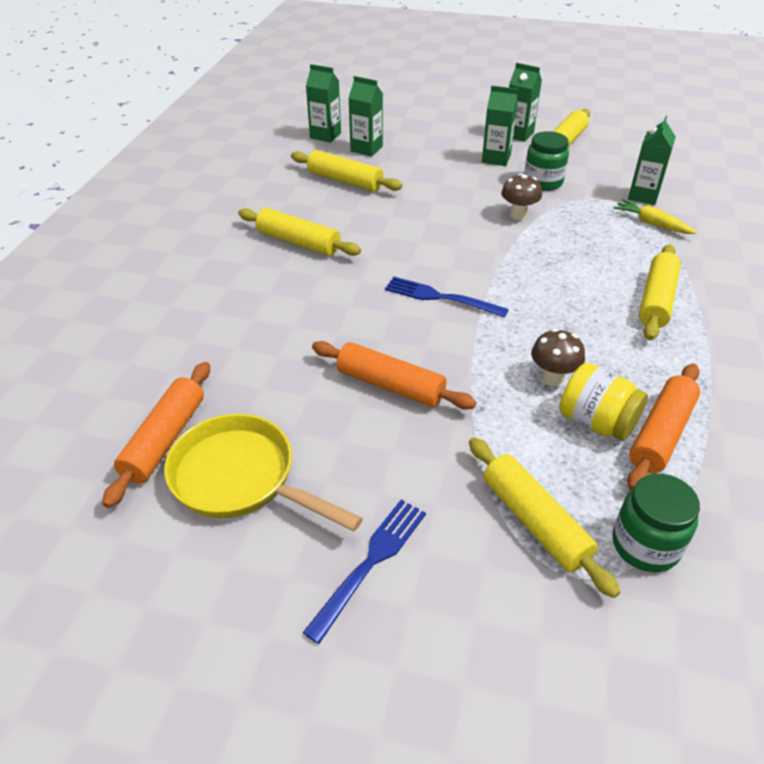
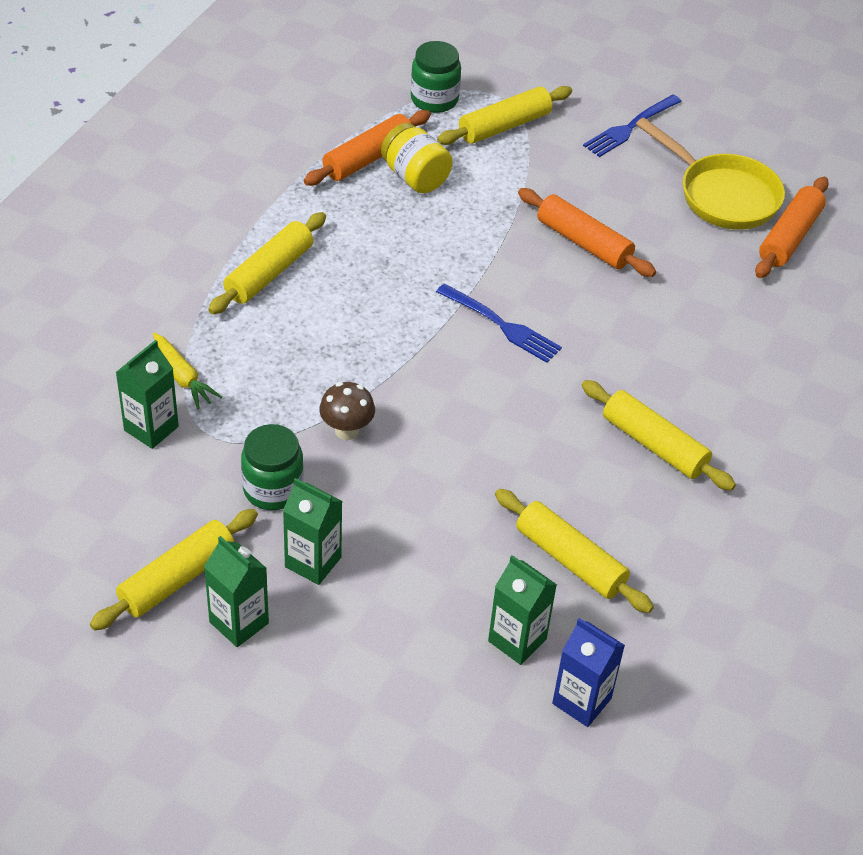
camera: 170 degrees left, 5 degrees up
green carton [306,64,341,142] -> blue carton [552,618,625,727]
yellow rolling pin [469,437,620,598] -> yellow rolling pin turned 75 degrees clockwise [437,86,572,145]
brown mushroom [531,329,585,386] -> none

